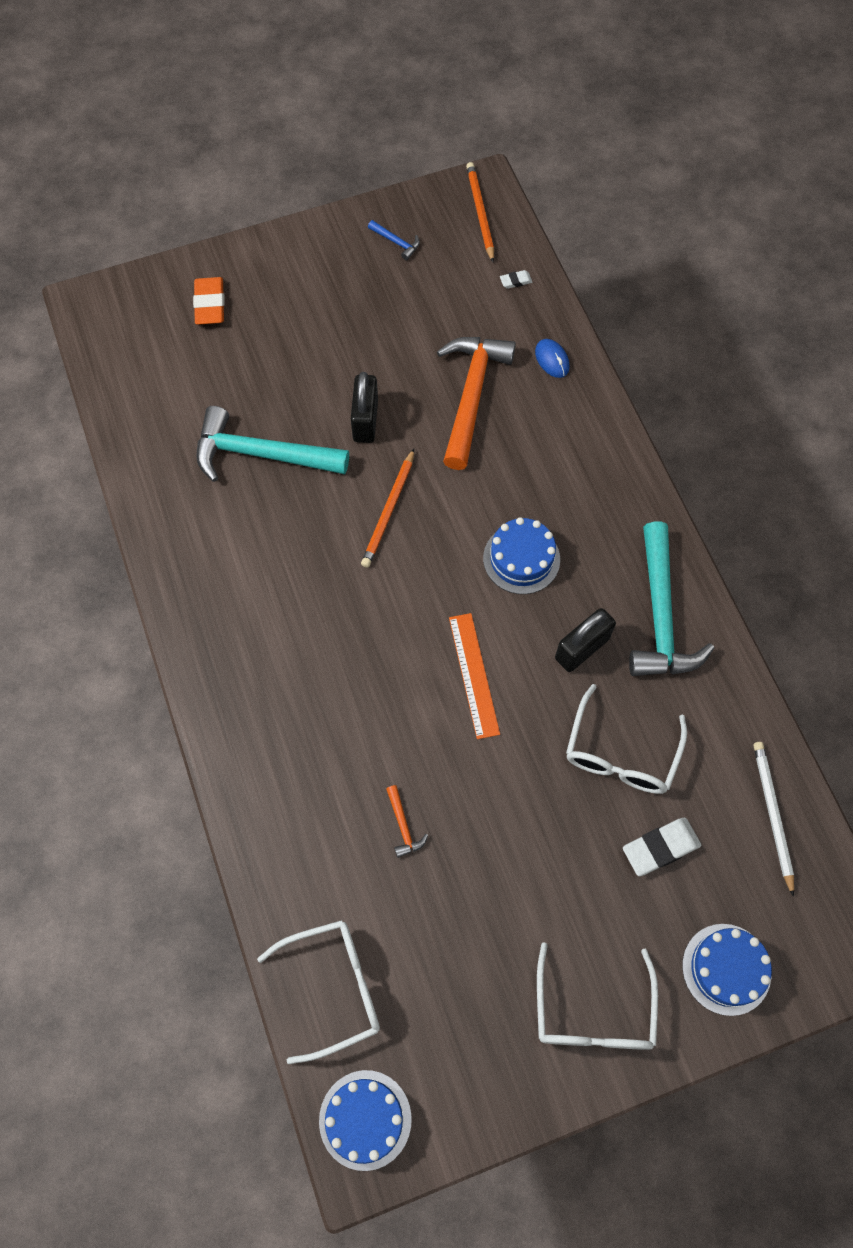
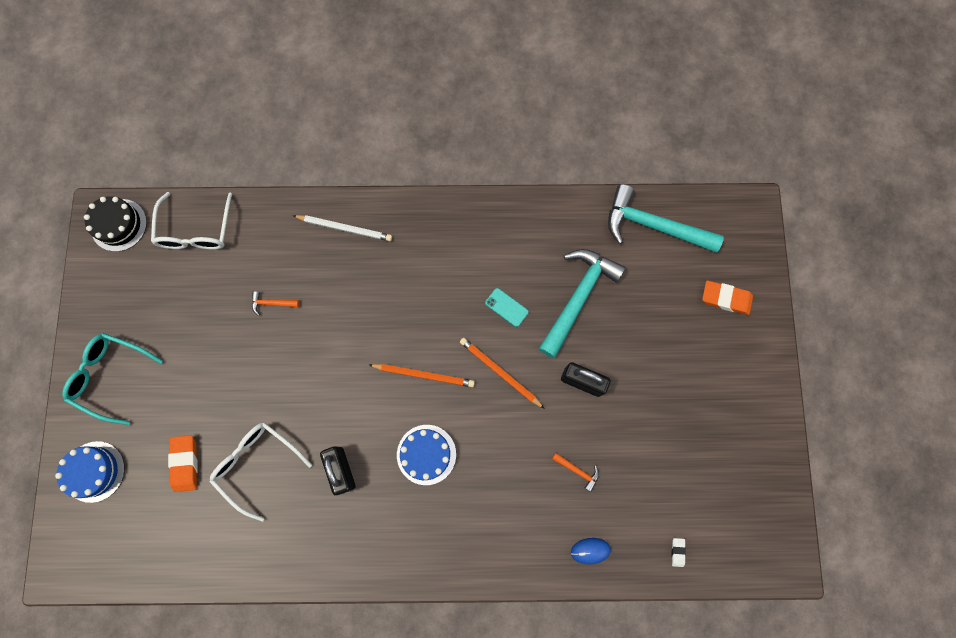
camera: 110 degrees right, 10 degrees up
blue cake [319,1070,412,1171] -> black cake [84,196,147,252]
blue hammer [368,220,420,260] -> none
orange hammer [437,337,516,470] -> orange hammer [552,453,599,492], size x0.40
orange ruler [449,613,500,739] -> none
orange pencil [466,162,494,262] -> orange pencil moved to [369,364,475,387]
white glasses [537,942,658,1050] -> turquoise glasses [62,333,163,425]
white eraser [623,818,701,876] -> orange eraser [168,435,198,492]
turquoise hammer [629,522,714,676] -> turquoise hammer moved to [608,184,724,253]
white pencil [753,742,794,897] -> white pencil moved to [294,215,392,241]
none -> turquoise phone [485,288,529,327]

